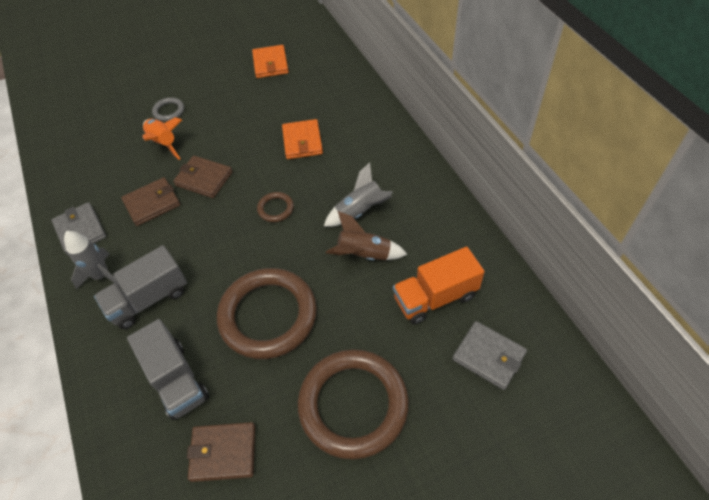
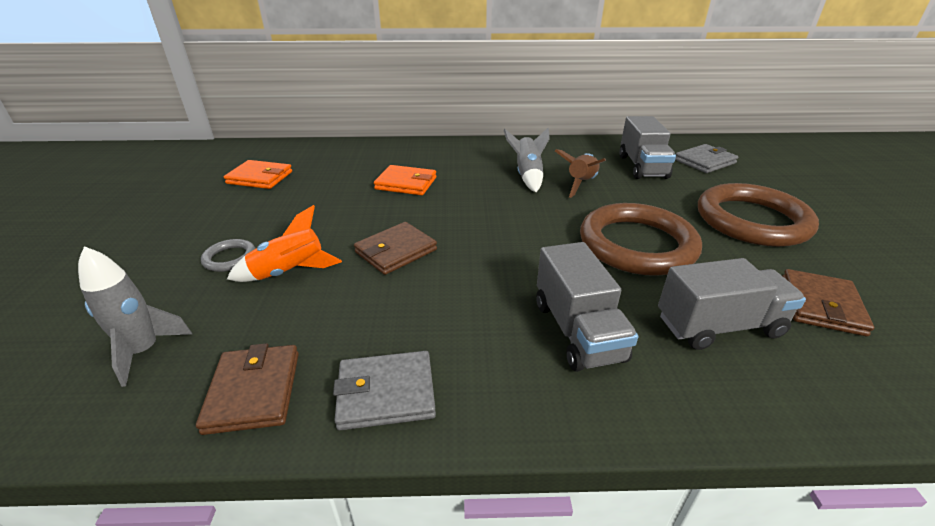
camera: 70 degrees left, 20 degrees down
grey rocket [64,231,120,289] -> grey rocket moved to [78,246,192,387]
brown wallet [121,177,180,226] -> brown wallet moved to [196,343,299,435]
brown ring [257,192,294,222] -> none
orange truck [393,247,485,324] -> grey truck [619,116,676,179]

